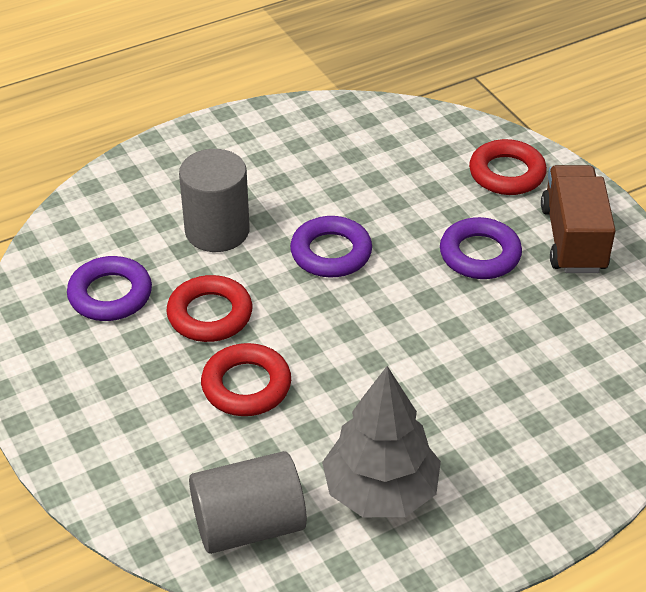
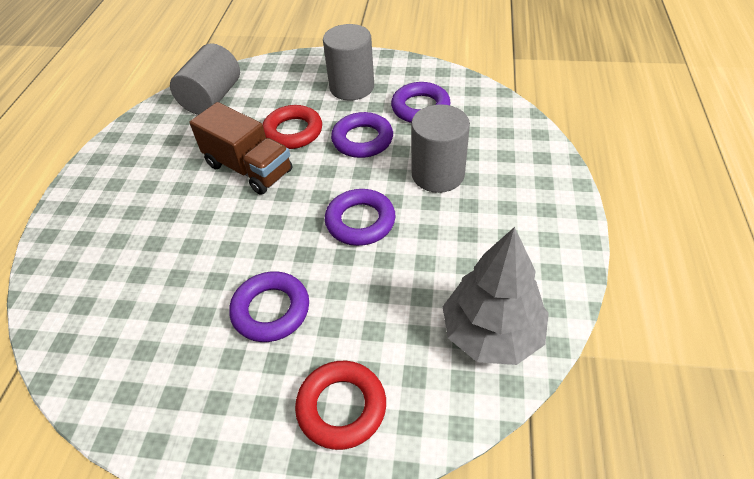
camera: 130 degrees right, 5 degrees up
red ring [166,275,252,342] -> purple ring [331,112,393,158]
grey tree [322,366,441,517] -> grey tree moved to [443,227,549,365]
brown truck [541,165,616,273] -> brown truck moved to [189,102,292,195]
none -> grey cylinder [323,24,374,100]

